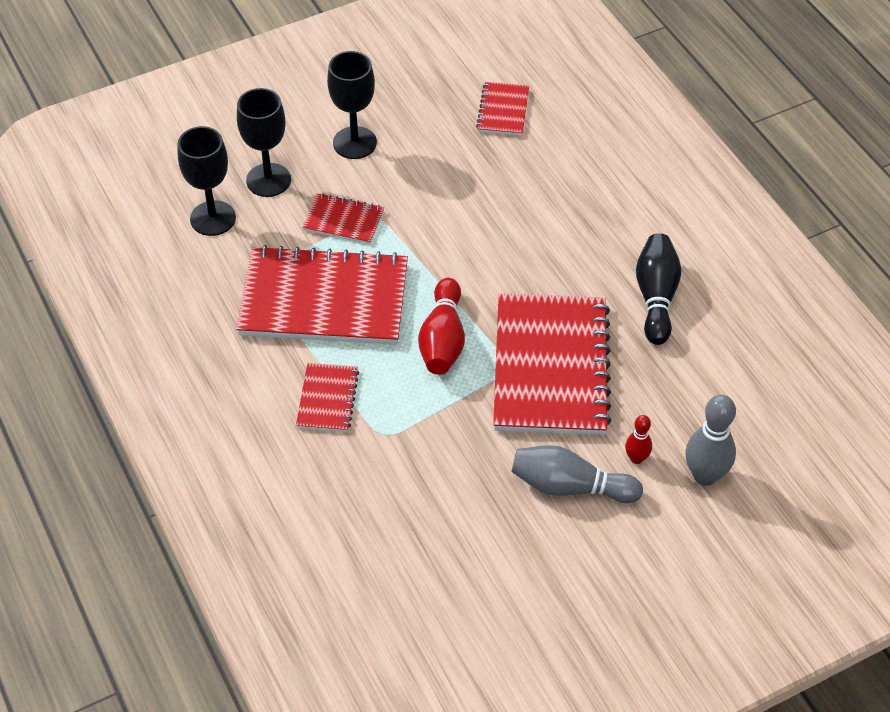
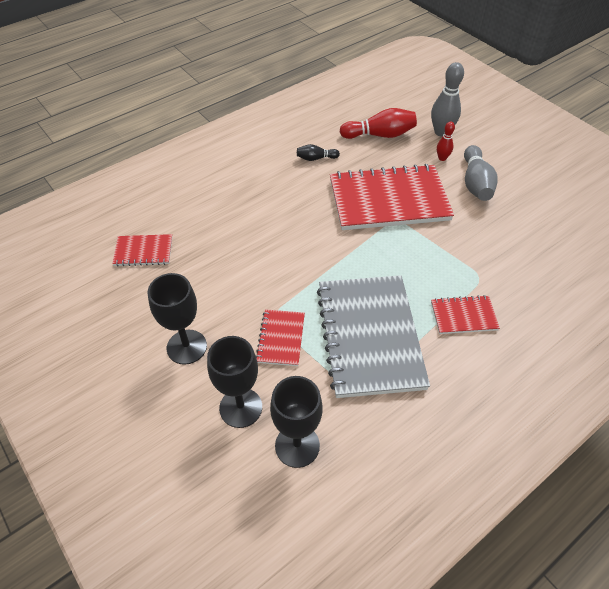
camera: 100 degrees left, 0 degrees up
red notebook [236,245,408,345] -> grey notebook [317,275,430,398]
red bowling pin [418,278,465,375] -> red bowling pin moved to [340,108,417,139]
black bowling pin [636,234,682,345] -> black bowling pin [297,144,340,161], size x0.55

